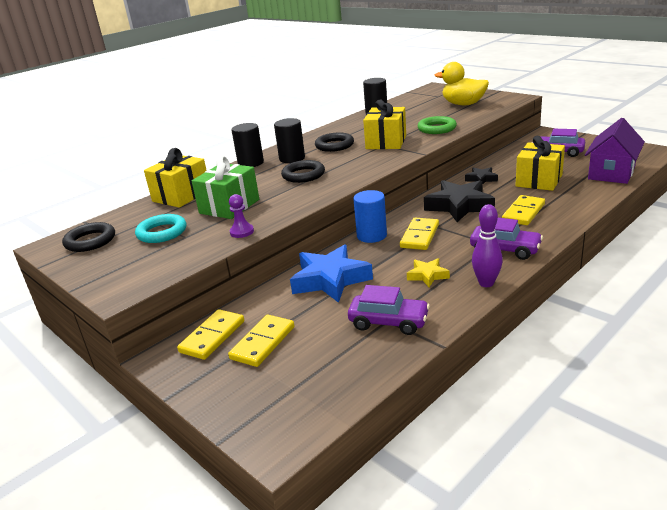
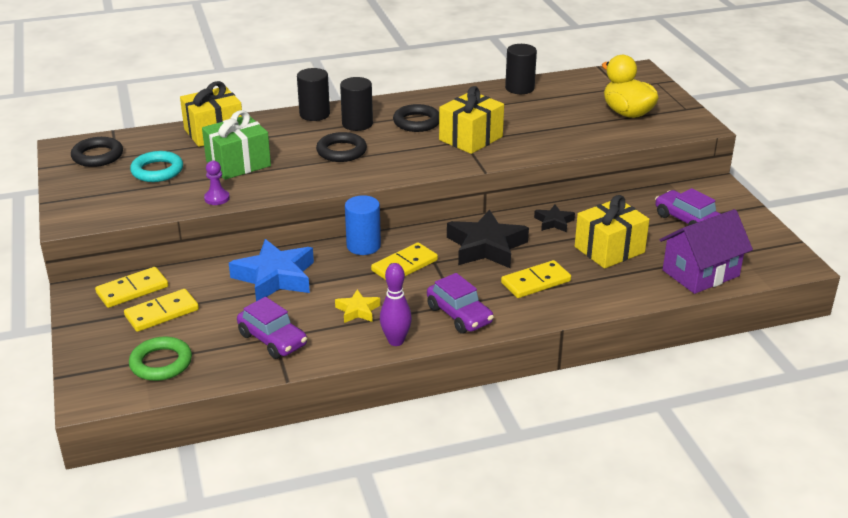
camera: 25 degrees right, 5 degrees up
green ring [418,116,457,134] -> green ring moved to [129,337,192,381]

